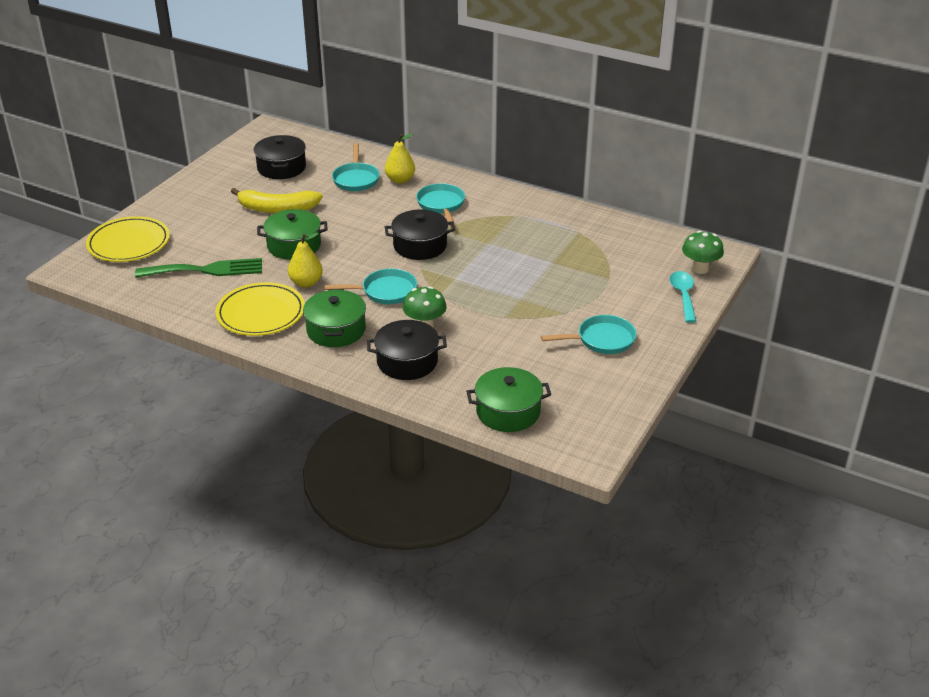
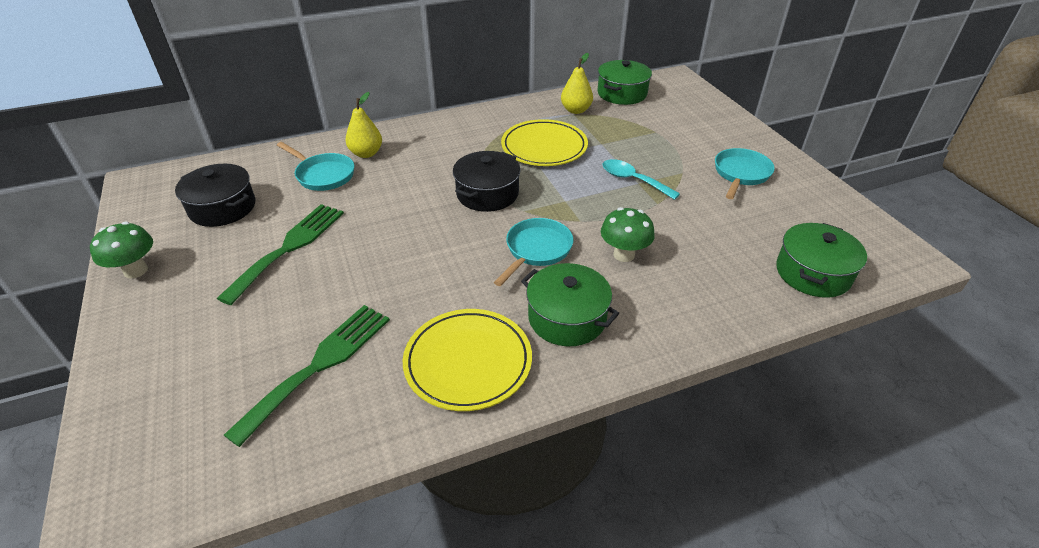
camera: 50 degrees left, 5 degrees up
yellow plate [86,216,170,262] -> yellow plate moved to [501,119,588,166]
yellow banana [231,188,323,213] -> green fork [217,204,344,305]
green pot [257,209,328,260] -> green pot moved to [598,60,652,105]
yellow pear [288,233,323,288] -> yellow pear moved to [561,53,593,114]
black pot [367,320,447,380] -> none
turquoise pan [416,183,465,226] -> none
turquoise spoon [670,271,696,323] -> turquoise spoon moved to [603,159,680,200]
green mushroom [682,231,724,274] -> green mushroom moved to [90,222,153,279]

